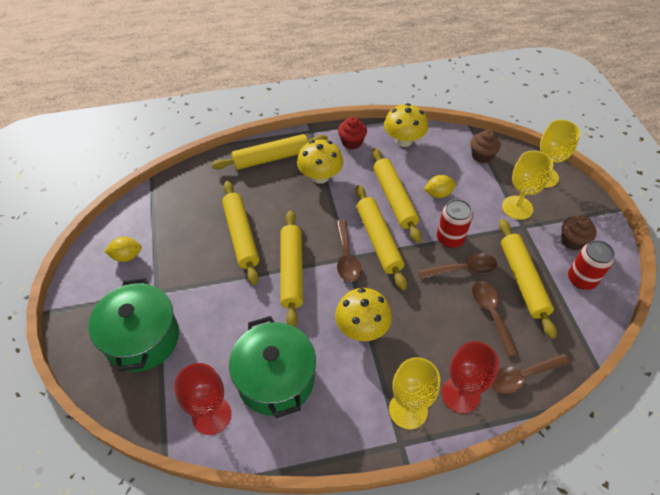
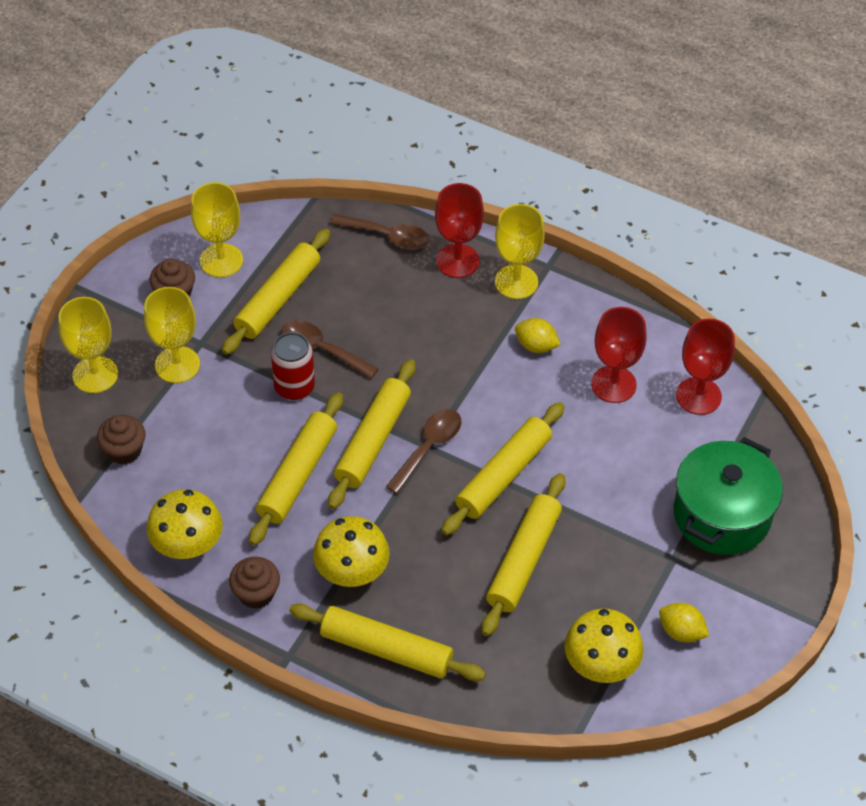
camera: 140 degrees left, 0 degrees up
green pot [229,316,316,418] -> red goblet [591,307,647,403]
yellow mushroom [335,288,392,341] -> yellow mushroom moved to [565,609,644,683]
red cupcake [338,116,367,149] -> brown cupcake [229,557,280,609]
yellow lemon [424,175,456,198] -> yellow lemon moved to [515,318,561,353]
brown spoon [472,281,518,357] -> none
red can [568,240,615,290] -> yellow goblet [191,182,243,277]

